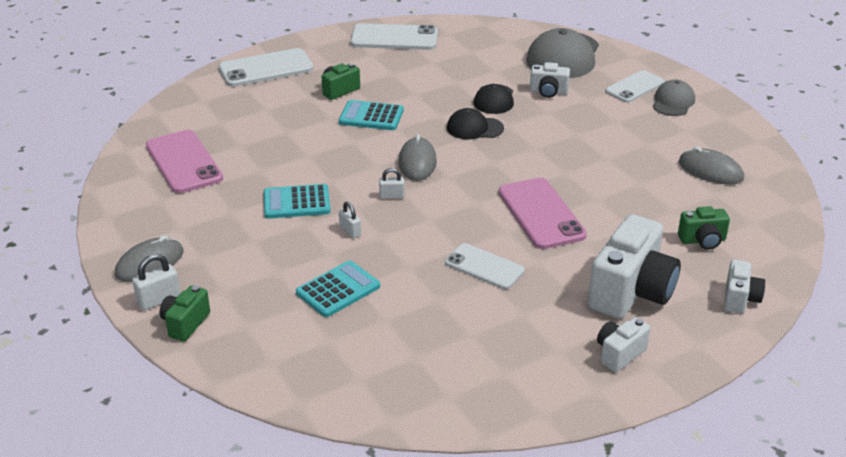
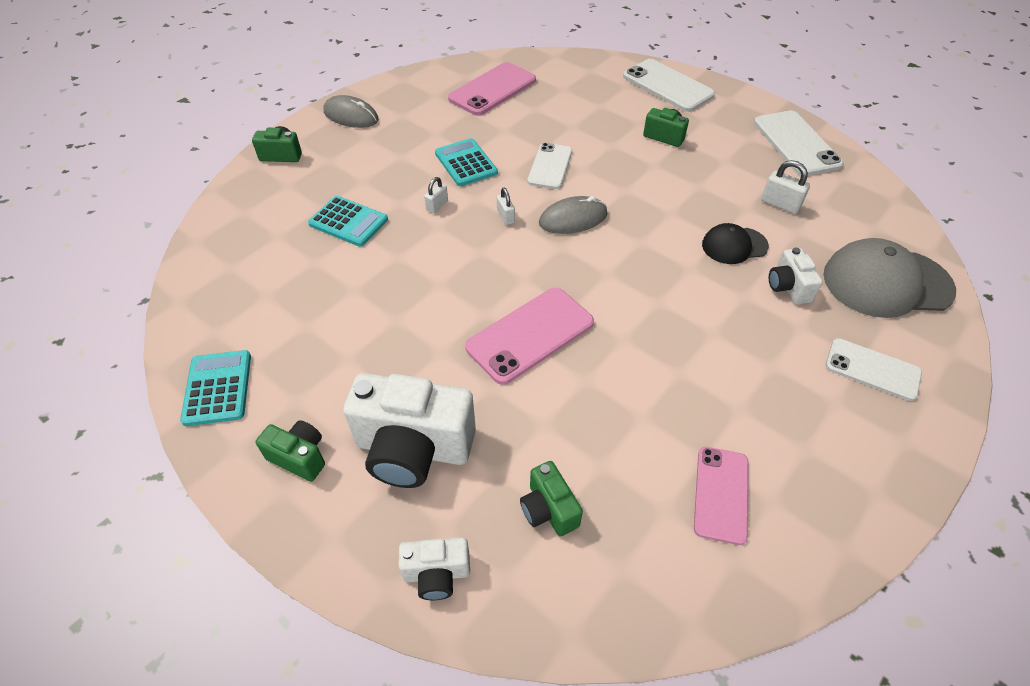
camera: 70 degrees right, 15 degrees up
white padlock [132,254,180,310] -> white padlock moved to [761,160,810,214]
turquoise calculator [339,100,404,130] -> turquoise calculator moved to [180,350,251,426]
white phone [445,243,525,289] -> white phone moved to [527,143,572,189]
black cap [447,108,504,139] -> none
white camera [597,317,650,372] -> green camera [255,420,325,482]
grey cap [653,80,695,116] -> none
grey mouse [679,147,744,185] -> pink phone [694,447,749,545]

